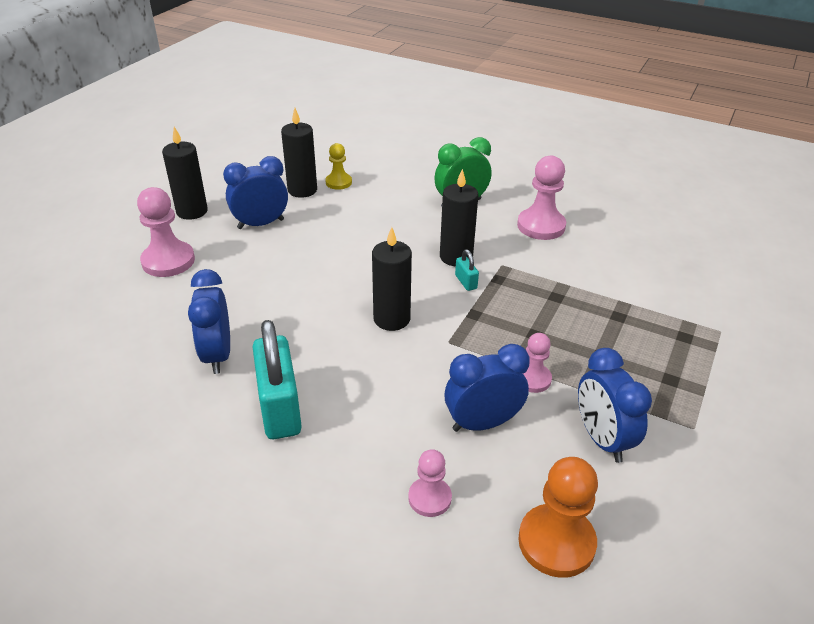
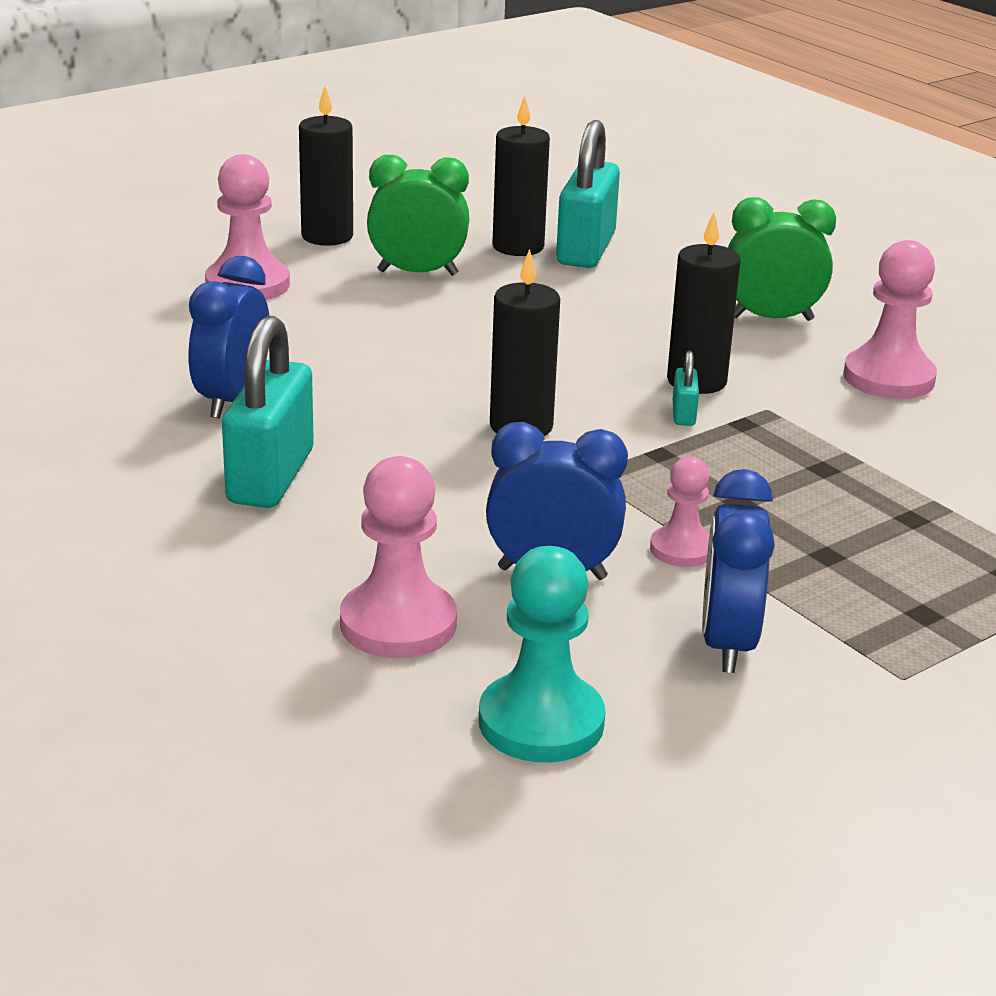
camera: 25 degrees right, 10 degrees down
blue clock [223,156,288,229] -> green clock [367,155,469,276]
yellow pawn [325,143,352,190] -> turquoise padlock [556,120,620,268]
pink pawn [408,449,452,517] -> pink pawn [340,456,457,658], size x1.68
orange pawn [518,457,598,578] -> turquoise pawn [479,546,605,762]

